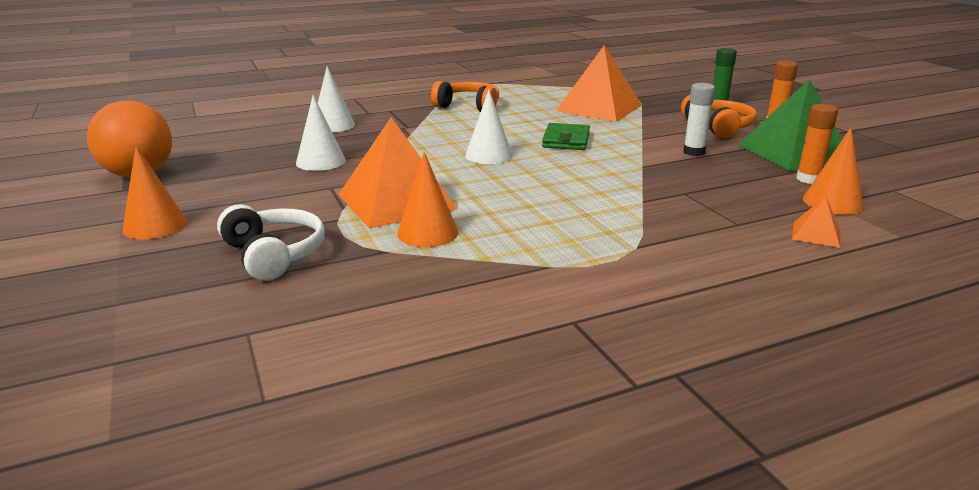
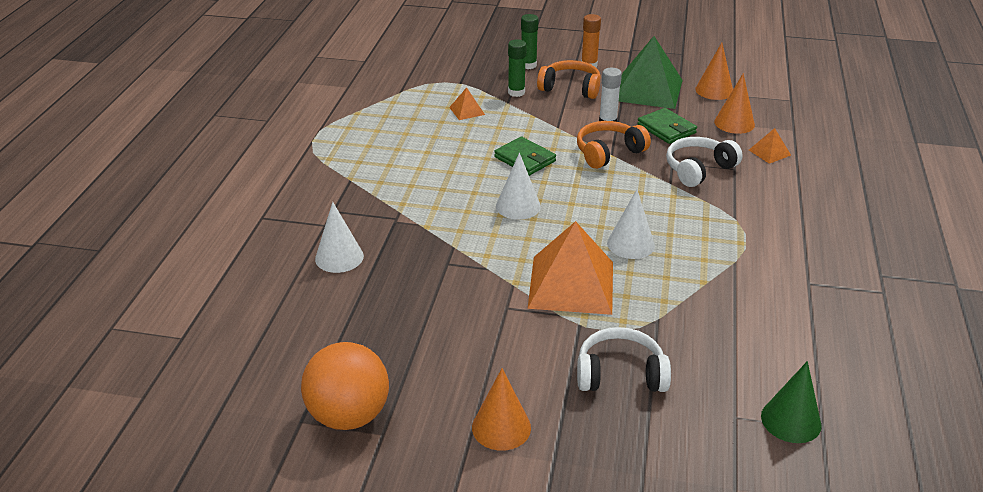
camera: 55 degrees left, 10 degrees up
white cone [296,95,346,171] -> white cone moved to [607,189,655,259]
orange cone [397,152,458,247] -> orange cone moved to [695,43,733,100]
orange headphones [431,81,499,112] -> orange headphones moved to [577,121,651,169]
orange pyramid [556,46,642,122] -> orange pyramid [449,87,485,120], size x0.44
orange glue stick [796,104,838,184] -> none
none -> green glue stick [508,39,527,97]
none -> green wallet [637,108,697,144]
none -> white headphones [666,137,743,187]
none -> green cone [761,361,821,443]

